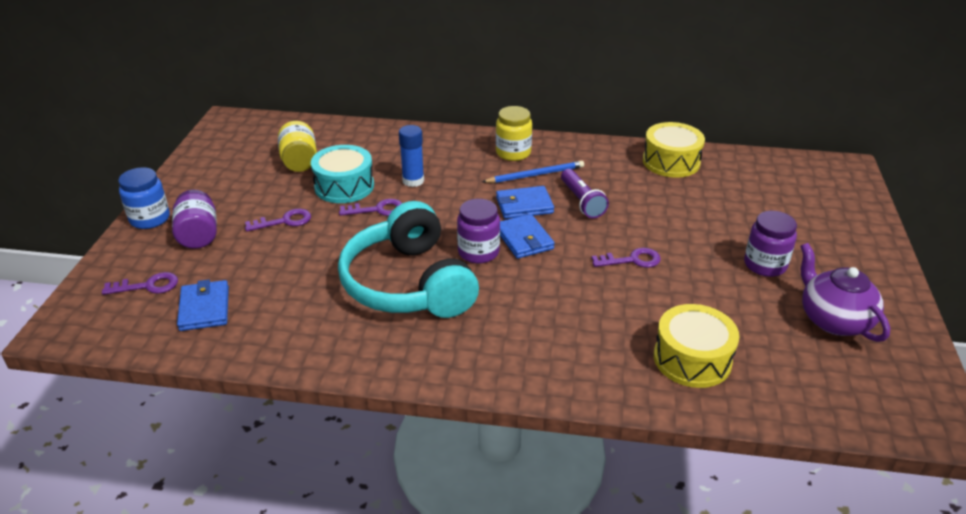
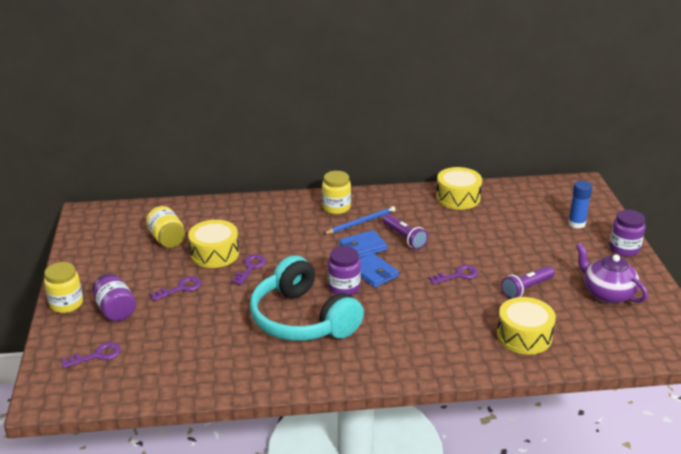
camera: 15 degrees left, 5 degrees down
blue jar [118,167,170,229] -> yellow jar [44,262,83,313]
blue wallet [177,280,229,331] -> none
turquoise drum [311,145,374,203] -> yellow drum [188,220,239,268]
purple key [339,199,402,216] -> purple key turned 45 degrees counterclockwise [232,255,266,285]
blue glue stick [399,125,424,187] -> blue glue stick moved to [568,181,592,229]
purple jar [744,211,797,277] -> purple jar moved to [609,210,645,257]
none -> purple flashlight [501,266,555,299]

